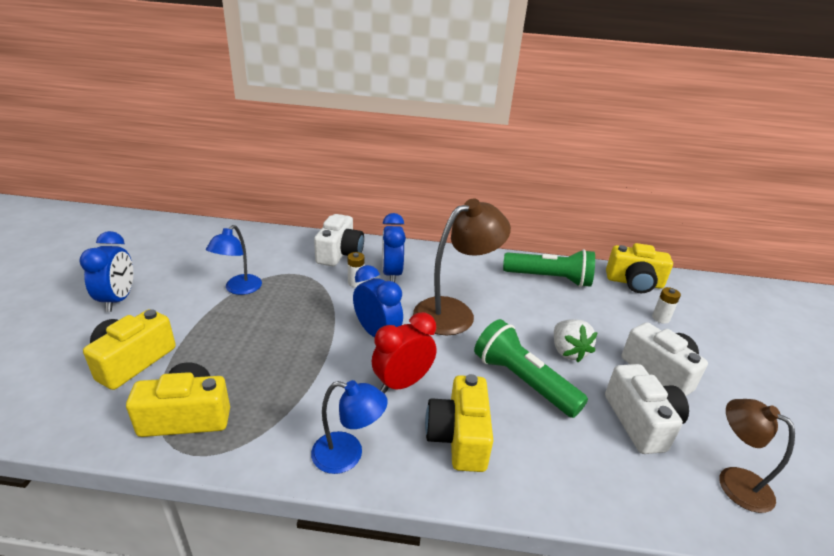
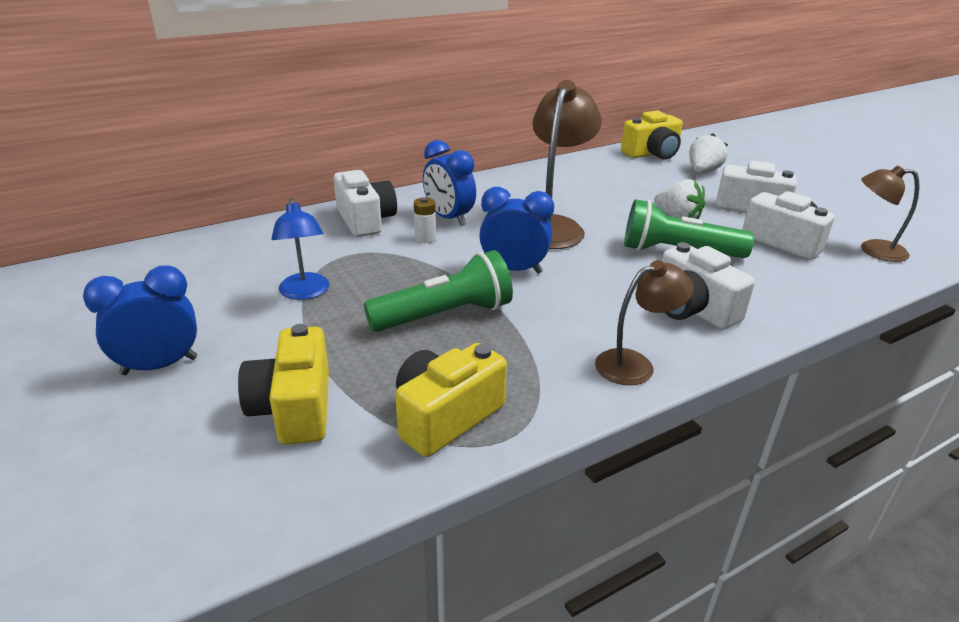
camera: 35 degrees left, 0 degrees up
blue clock [79,231,133,312] -> blue clock turned 75 degrees counterclockwise [83,266,197,375]
blue lamp [311,380,388,474] -> brown lamp [595,260,694,385]
red clock [372,312,436,394] -> none
yellow camera [425,374,494,472] -> white camera [662,242,755,330]
green flashlight [503,249,595,287] -> green flashlight moved to [364,250,513,332]
white battery [652,287,681,324] -> white strawberry [689,133,728,173]

